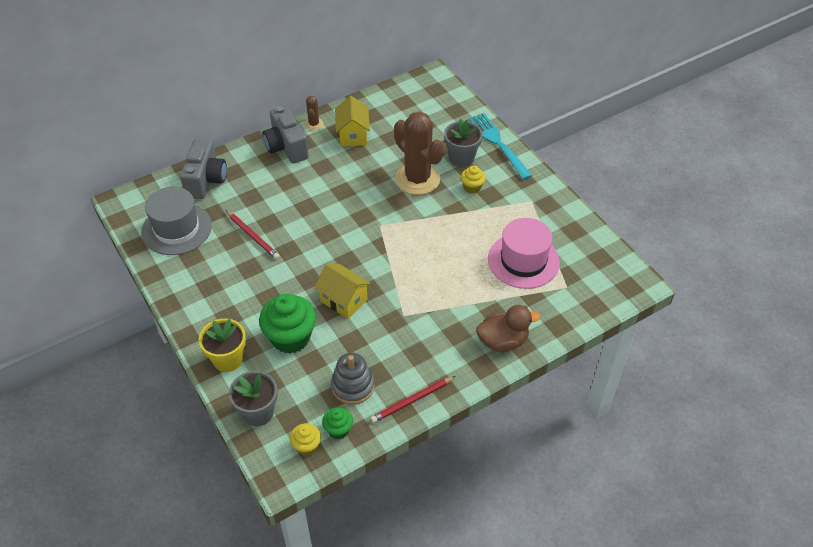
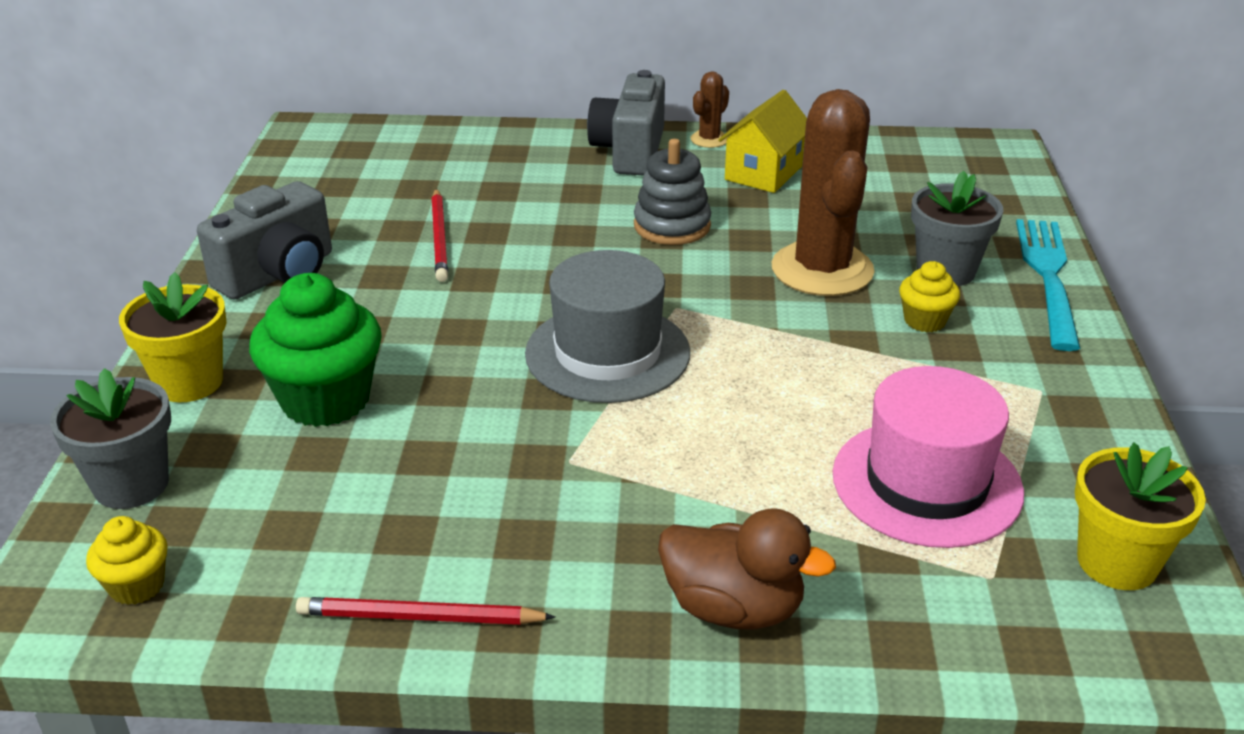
camera: 35 degrees right, 15 degrees down
grey hat [141,187,212,255] -> grey hat moved to [525,250,690,403]
grey camera [180,139,227,199] -> grey camera moved to [197,181,332,300]
yellow house [314,264,371,319] -> none
green cupcake [322,407,353,439] -> none
grey stacking toy [331,353,374,405] -> grey stacking toy moved to [634,139,711,245]
none -> yellow flower pot [1075,442,1206,590]

